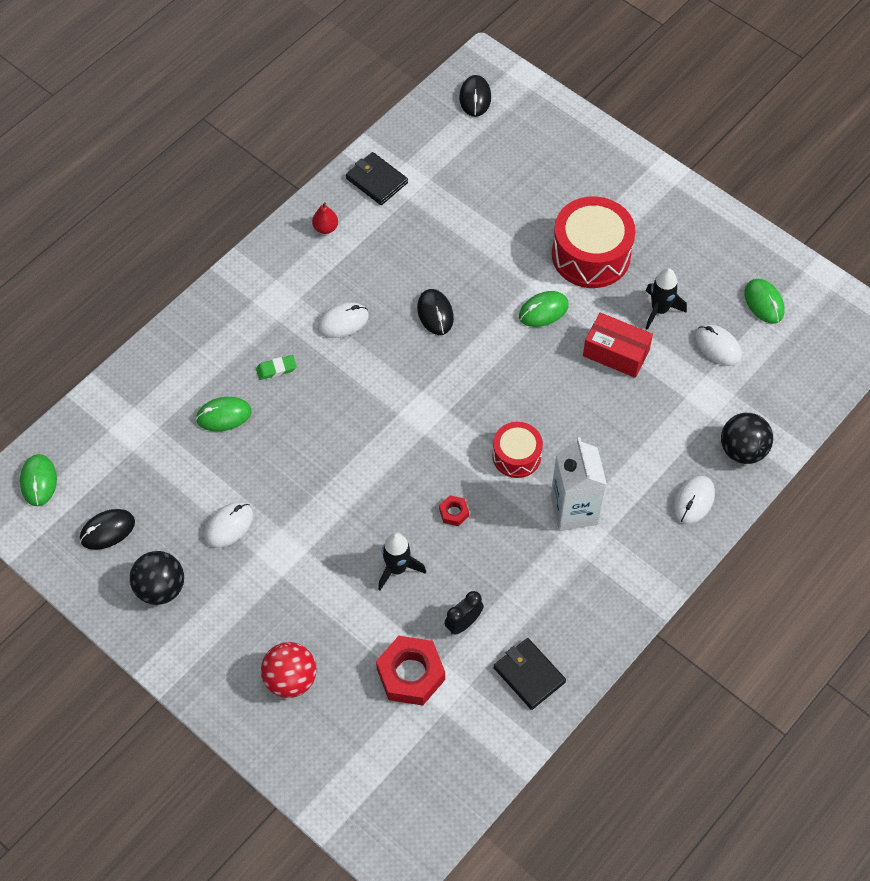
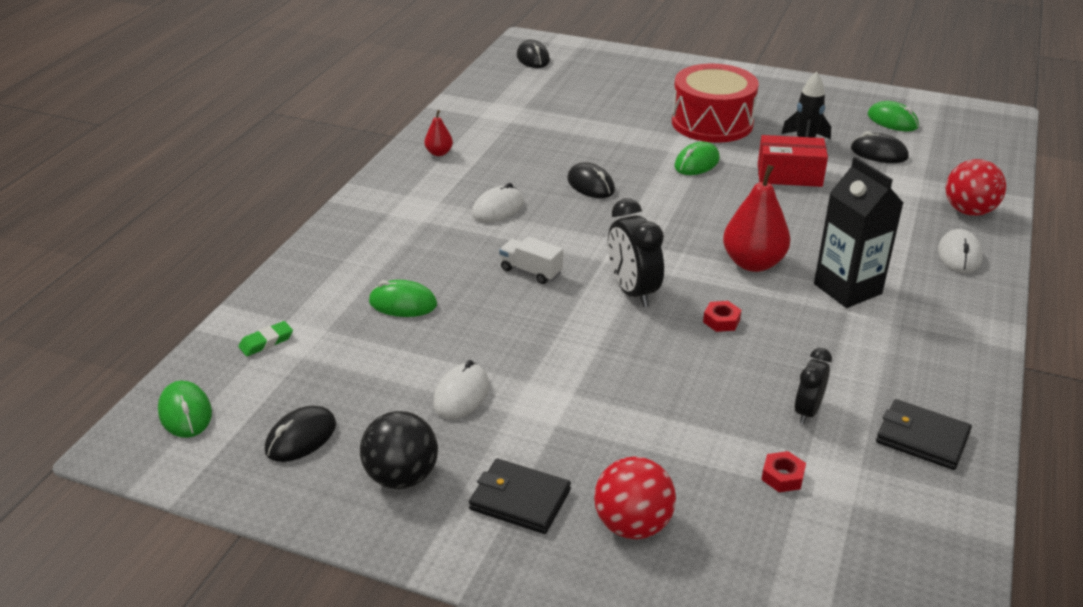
camera: 20 degrees left, 25 degrees down
green mouse [196,397,251,431] -> green mouse turned 45 degrees clockwise [369,280,437,317]
green eraser [256,355,297,380] -> green eraser moved to [238,321,293,356]
black wallet [346,152,408,205] -> black wallet moved to [469,459,571,534]
red nut [376,636,445,706] -> red nut [761,451,806,492], size x0.46
black rocket [378,533,426,590] -> none
red drum [492,422,543,478] -> red pear [723,165,790,272]
white carton [551,437,607,531] -> black carton [814,157,903,308]
white mouse [695,324,742,366] -> black mouse [851,131,908,163]
black ball [721,413,773,464] -> red ball [946,159,1006,216]
none -> white truck [499,237,563,284]
none -> black clock [608,199,664,307]

